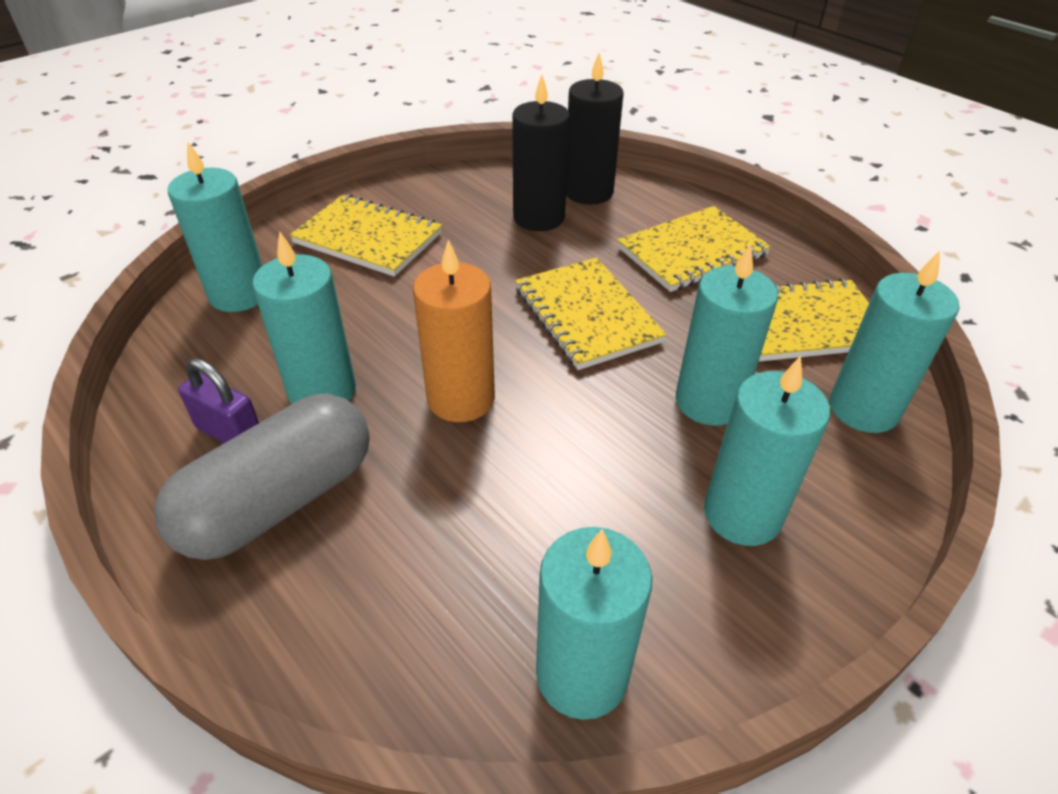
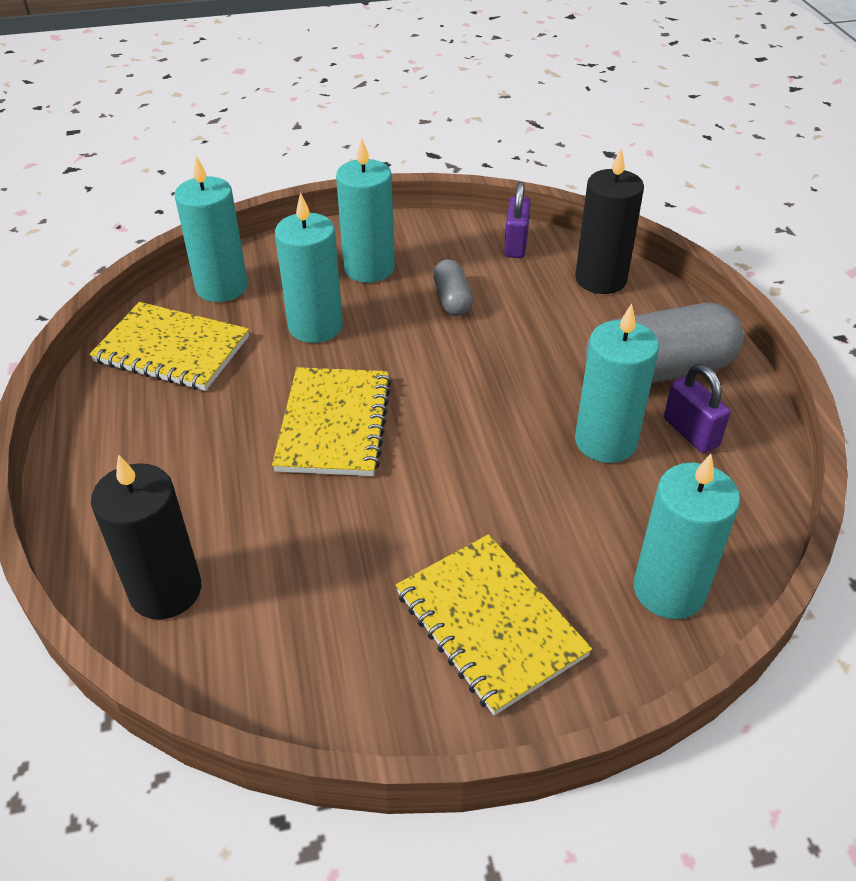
camera: 150 degrees left, 0 degrees up
orange candle [413,240,495,422] -> none
black candle [512,75,570,231] -> black candle moved to [575,148,644,294]
turquoise candle [536,527,652,720] -> purple padlock [504,182,531,258]
yellow notebook [617,206,771,292] -> none
none -> grey capsule [433,259,473,316]

